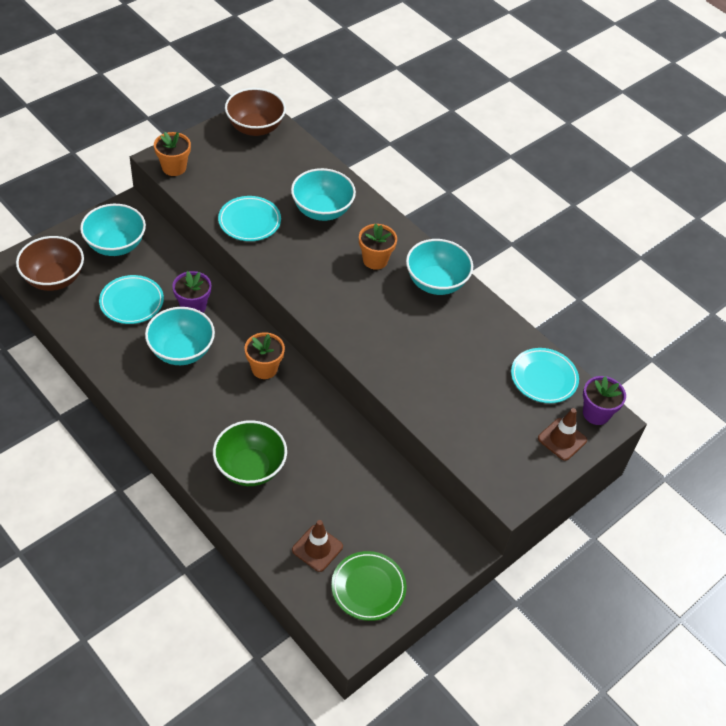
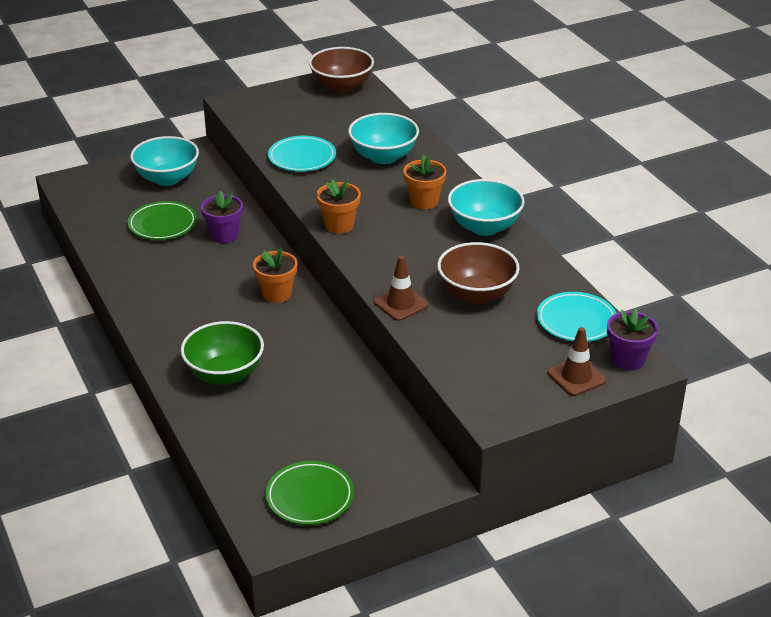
camera: 20 degrees right, 15 degrees down
brown bowl [16,236,84,291] -> brown bowl moved to [437,242,520,304]
turquoise plate [99,275,164,324] -> green plate [128,201,197,240]
turquoise bowl [145,307,215,365] -> none
orange flower pot [154,132,191,176] -> orange flower pot moved to [316,179,361,234]
brown traffic cone [292,520,343,572] -> brown traffic cone moved to [374,256,428,321]

